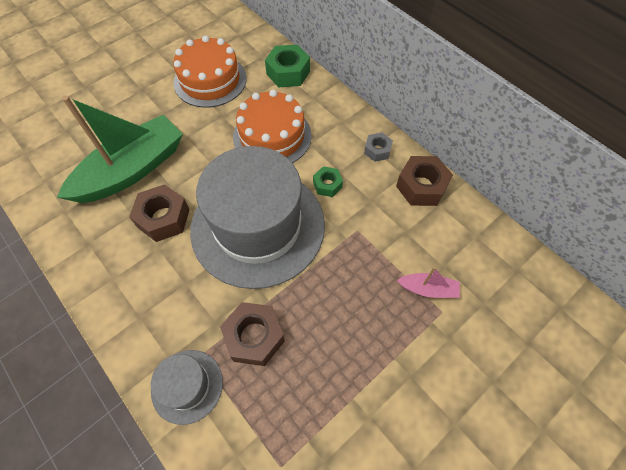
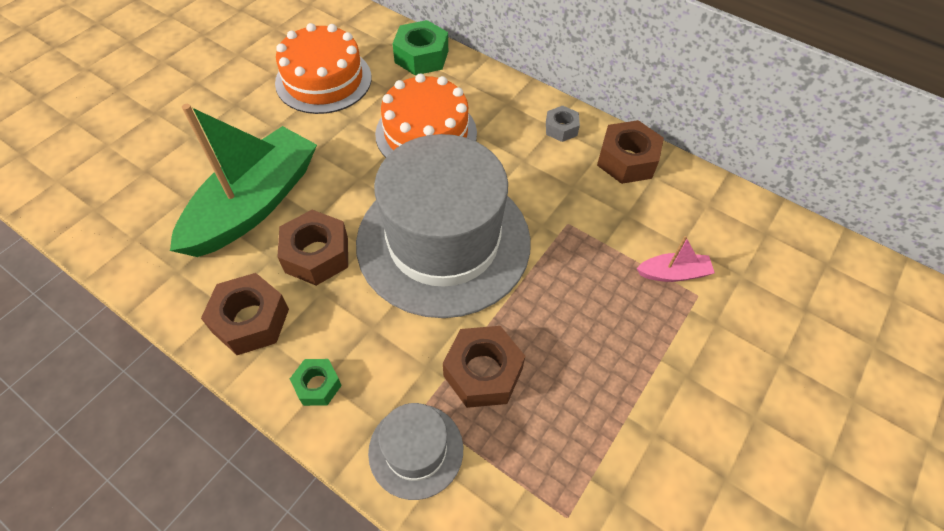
camera: 15 degrees left, 5 degrees down
green nut [313,166,343,197] -> green nut moved to [290,359,342,406]
none -> brown nut [201,273,289,355]

